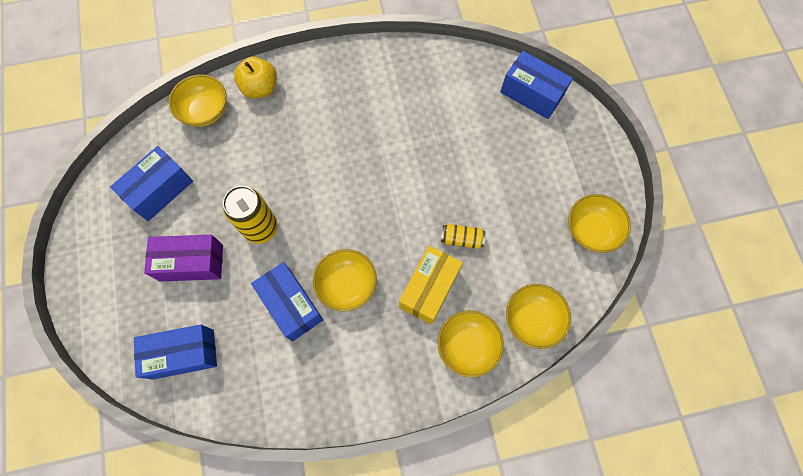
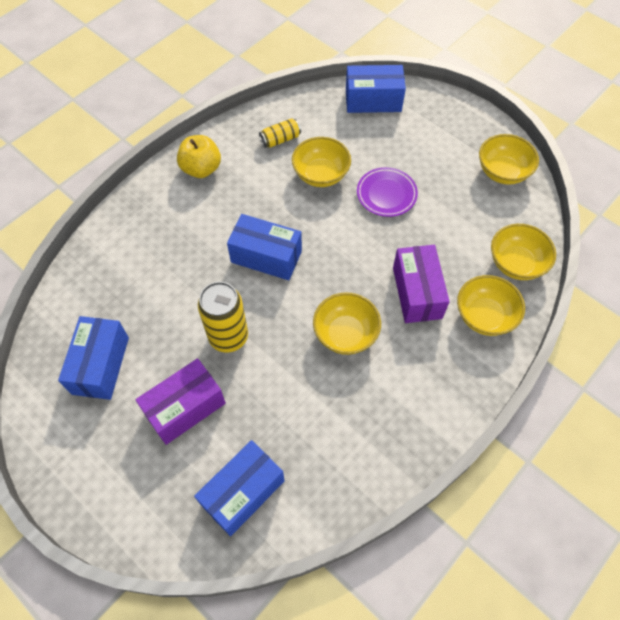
camera: 35 degrees left, 10 degrees down
yellow bowl [169,74,227,127] -> yellow bowl moved to [292,137,351,187]
yellow apple [234,57,277,99] -> yellow apple moved to [177,135,221,178]
blue box [251,262,324,341] -> blue box moved to [227,214,302,280]
yellow box [399,246,463,325] -> purple box [393,245,450,323]
yellow can [441,224,486,249] -> yellow can moved to [259,118,301,148]
none -> purple plate [357,167,418,217]

